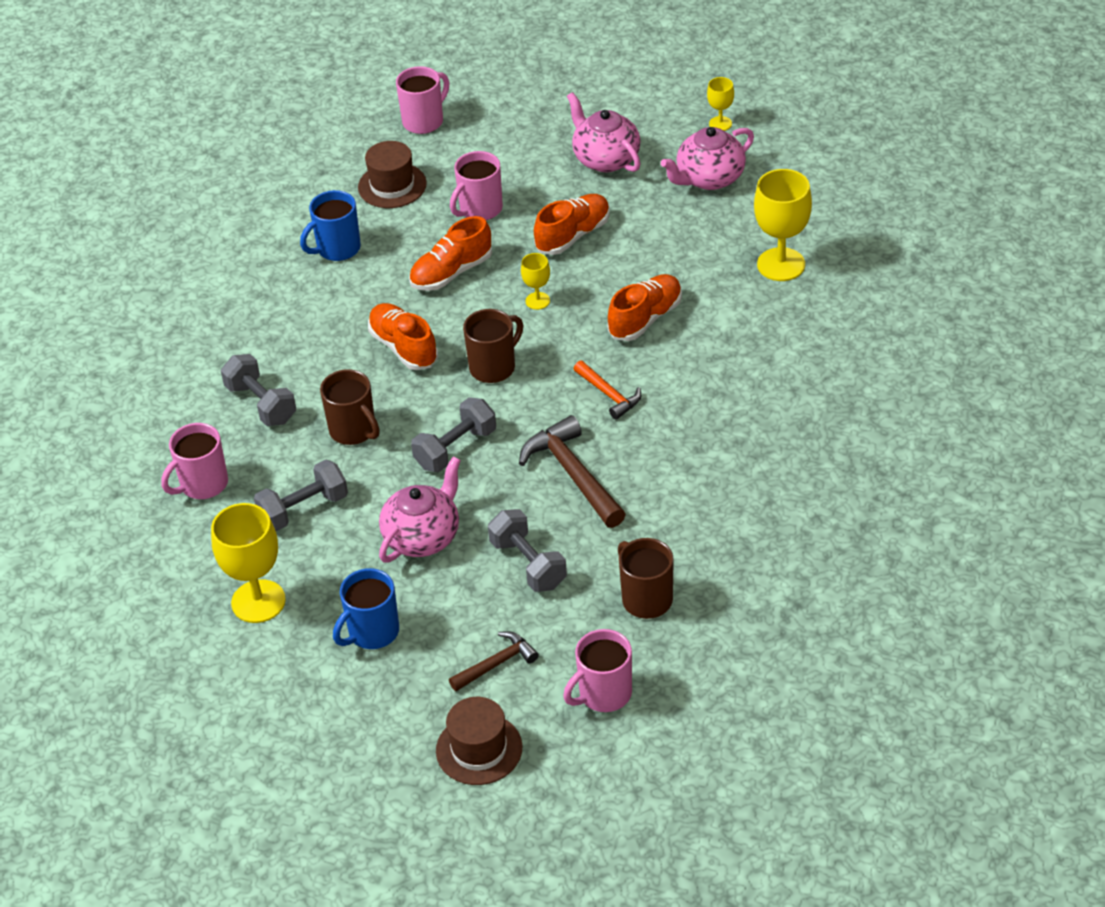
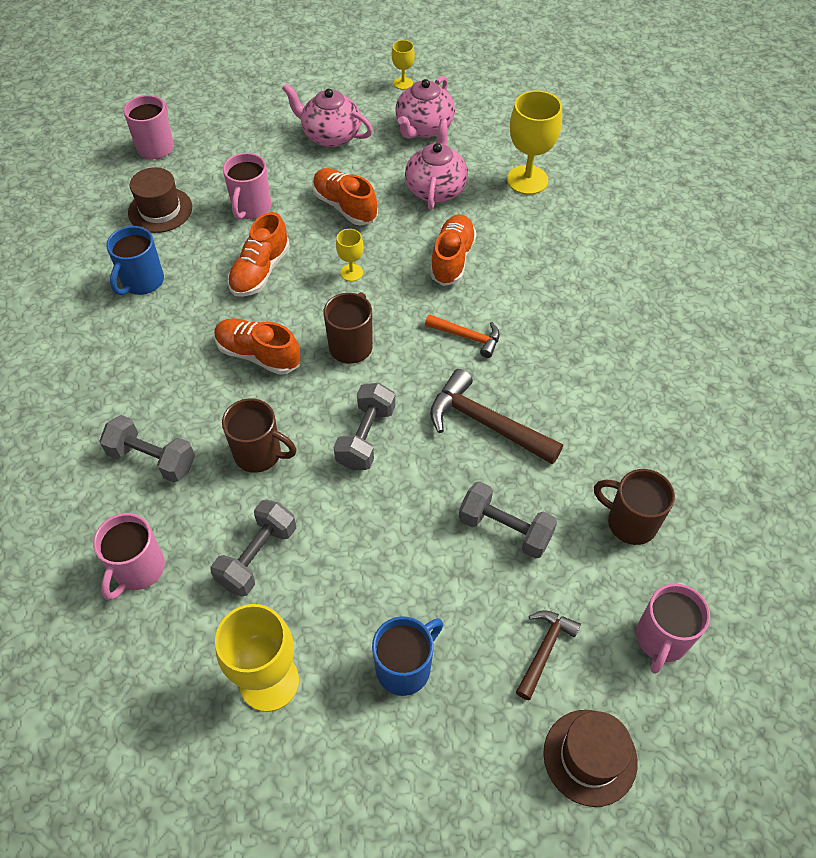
camera: 30 degrees left, 10 degrees up
blue mug [333,568,399,649] -> blue mug turned 150 degrees counterclockwise [372,616,443,696]
pink teapot [379,457,461,563] -> pink teapot moved to [405,119,468,210]
orange shoe [534,194,610,255] -> orange shoe turned 60 degrees counterclockwise [312,168,378,226]

